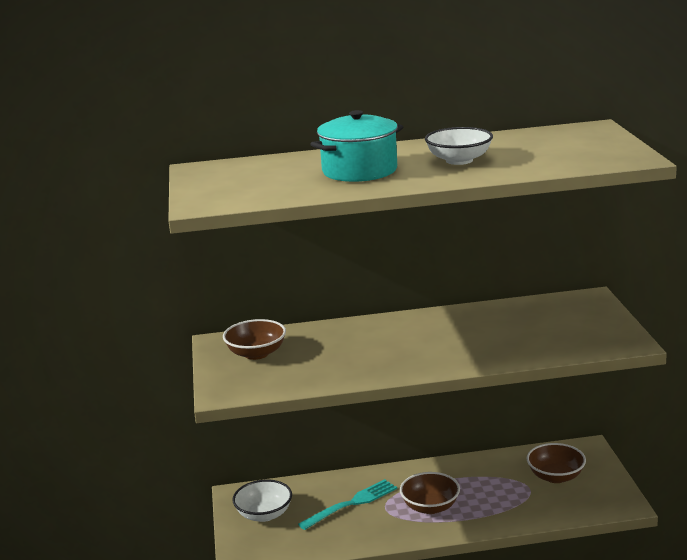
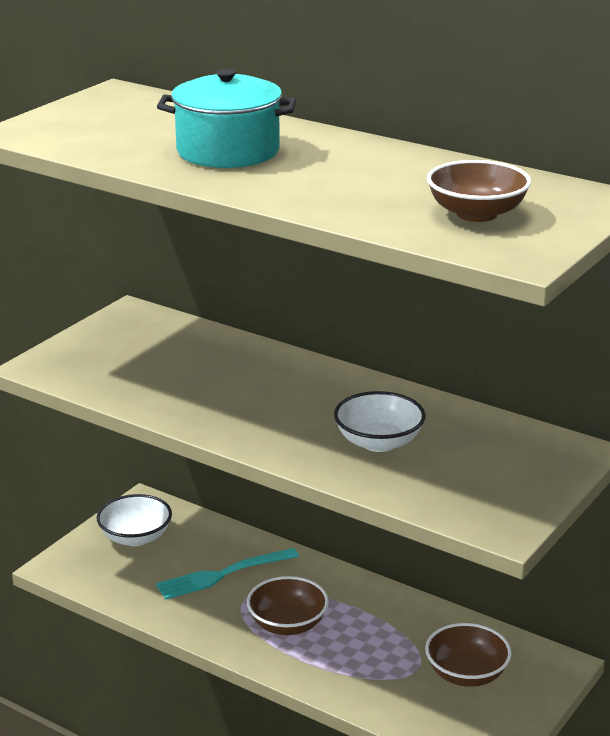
camera: 40 degrees right, 5 degrees up
brown bowl [223,319,286,360] -> brown bowl moved to [427,160,531,222]
turquoise fork [298,479,397,530] -> turquoise fork turned 150 degrees clockwise [156,548,299,600]
white bowl [425,127,493,165] -> white bowl moved to [334,391,425,452]

